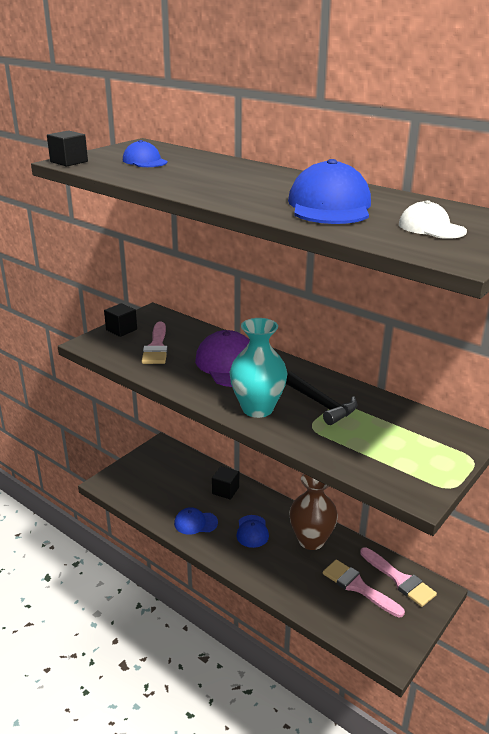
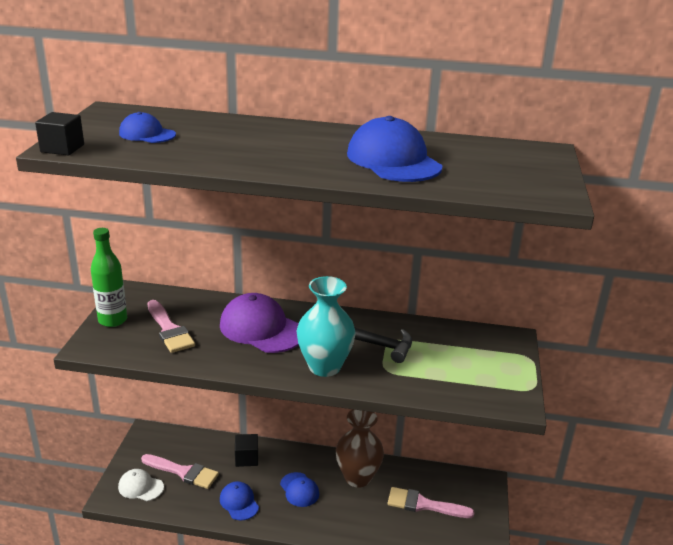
camera: 30 degrees left, 0 degrees up
black cube [104,303,137,337] -> green bottle [91,228,127,327]
blue cap [174,507,218,535] -> blue cap turned 90 degrees clockwise [220,481,259,521]
pink brush [360,547,437,607] -> pink brush moved to [141,454,219,489]
white cap [399,200,467,239] -> white cap moved to [118,469,164,501]

